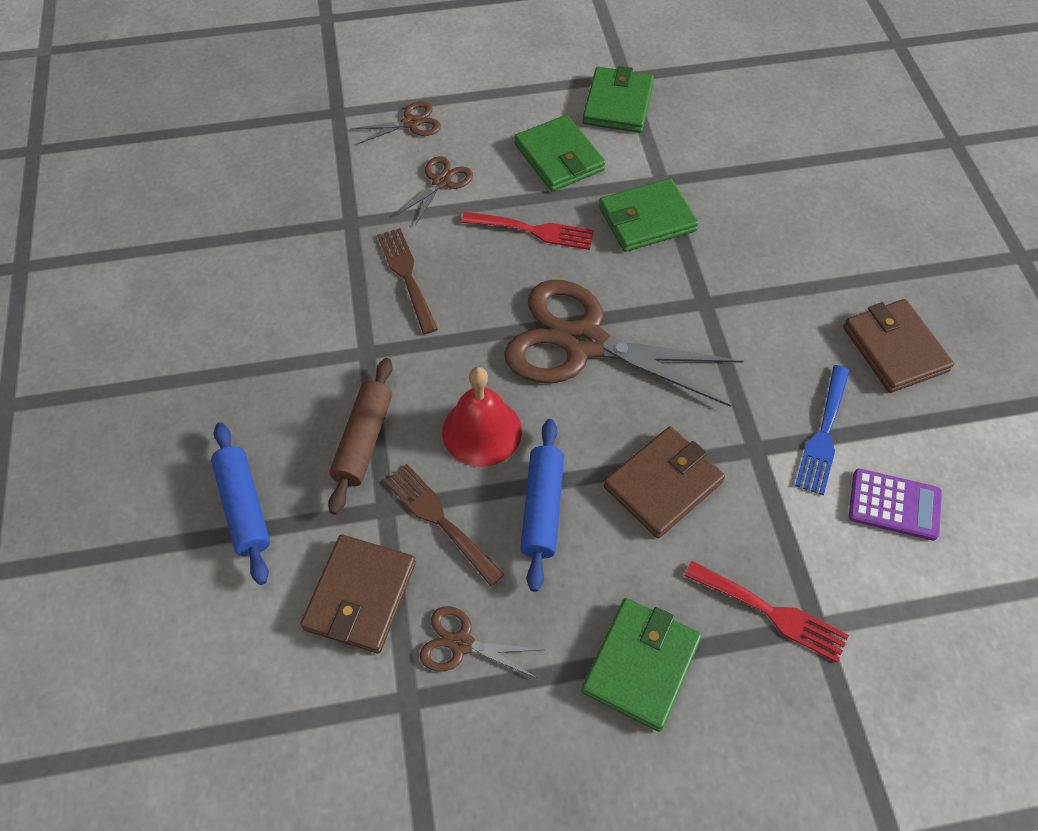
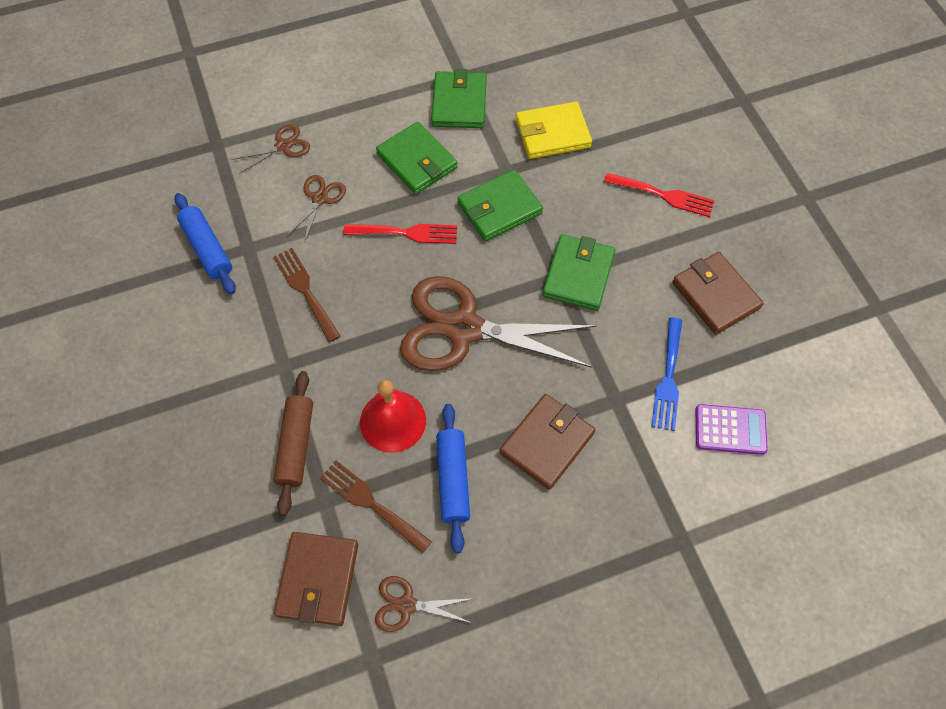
camera: 10 degrees left, 5 degrees up
blue rolling pin [211,423,270,585] -> blue rolling pin moved to [174,193,236,294]
green wallet [581,598,702,732] -> green wallet moved to [542,234,616,311]
red fork [684,561,849,663] -> red fork moved to [604,173,715,217]
none -> yellow wallet [516,102,592,159]

